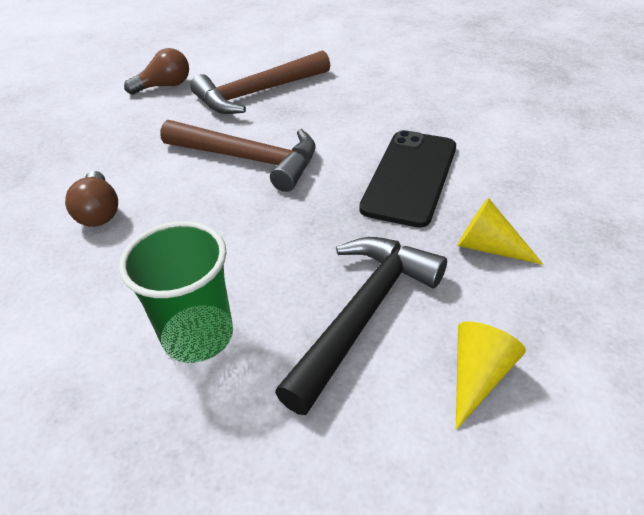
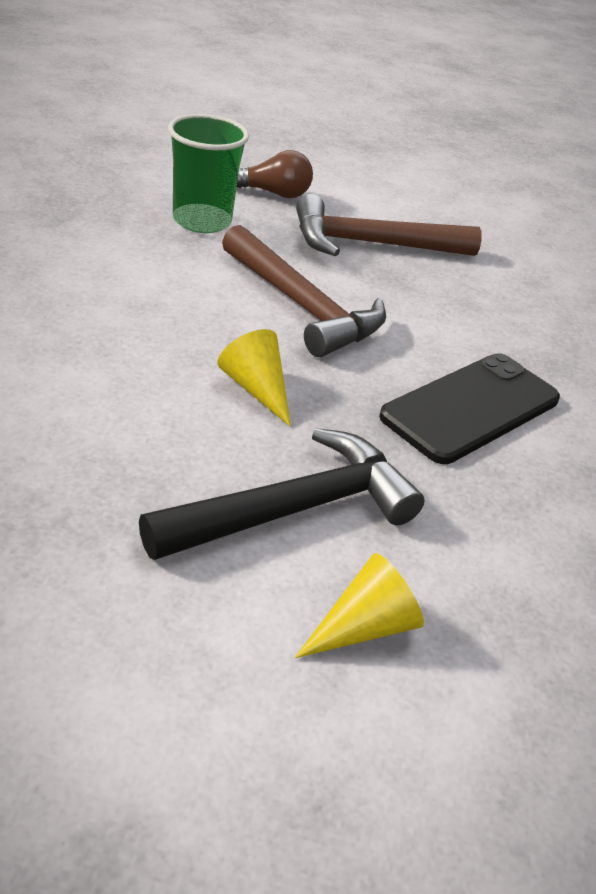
camera: 20 degrees right, 5 degrees down
brown light bulb [65,171,118,227] -> none
green cup [119,221,233,363] -> green cup moved to [168,114,249,233]
yellow cone [457,198,544,265] -> yellow cone moved to [218,329,291,427]

